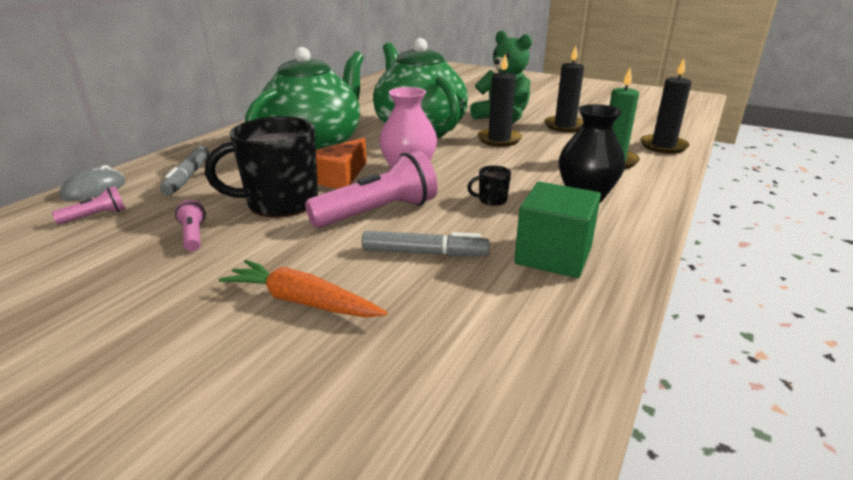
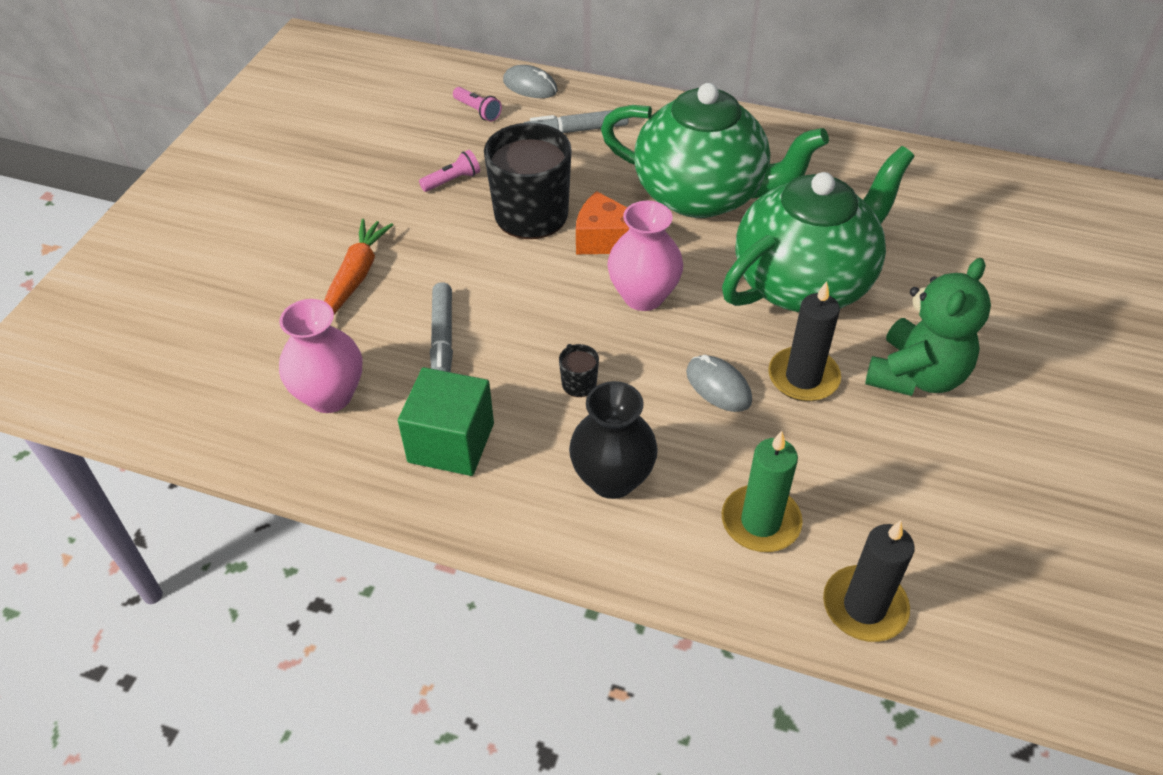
camera: 80 degrees right, 20 degrees up
pink flashlight [305,151,438,228] -> none
black candle [544,45,584,132] -> none
none -> pink vase [279,299,362,413]
none -> grey mouse [686,355,752,412]

